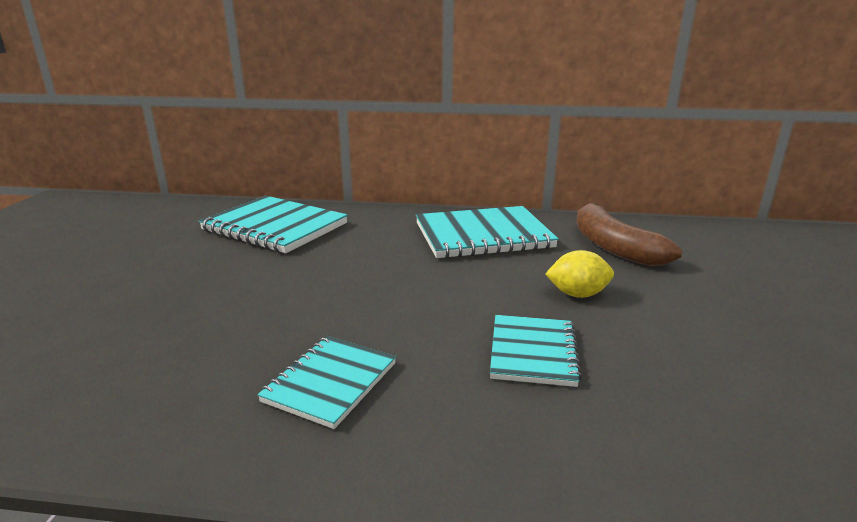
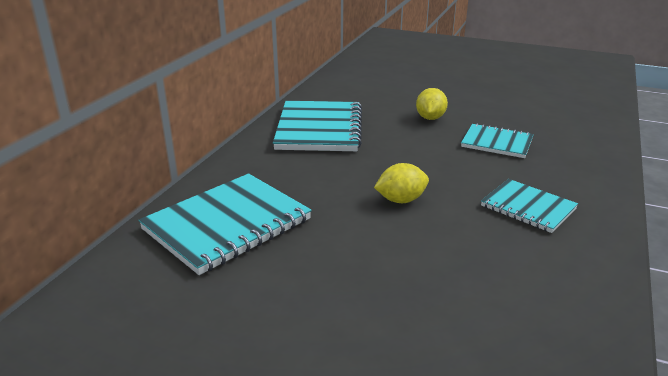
camera: 75 degrees left, 5 degrees up
brown banana [576,202,682,266] -> none
none -> yellow lemon [374,163,429,203]

